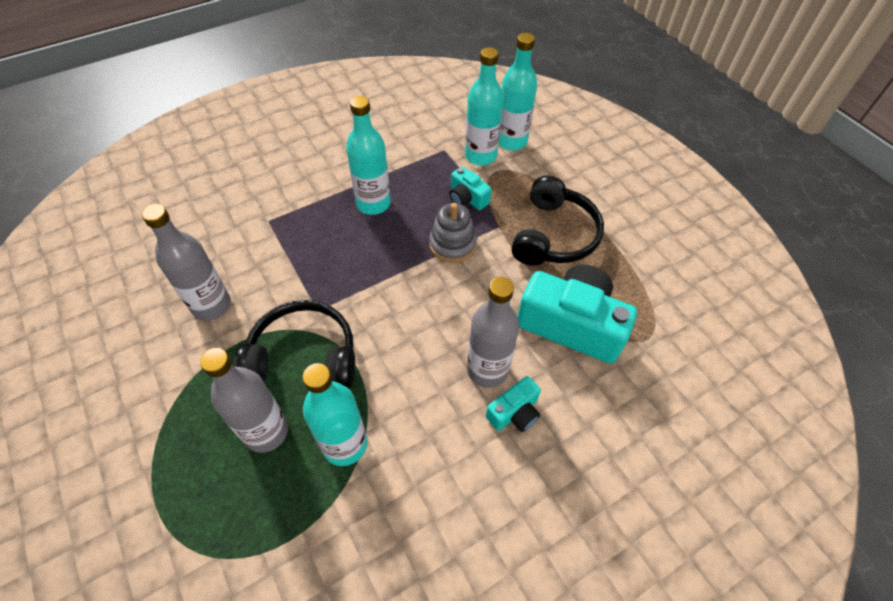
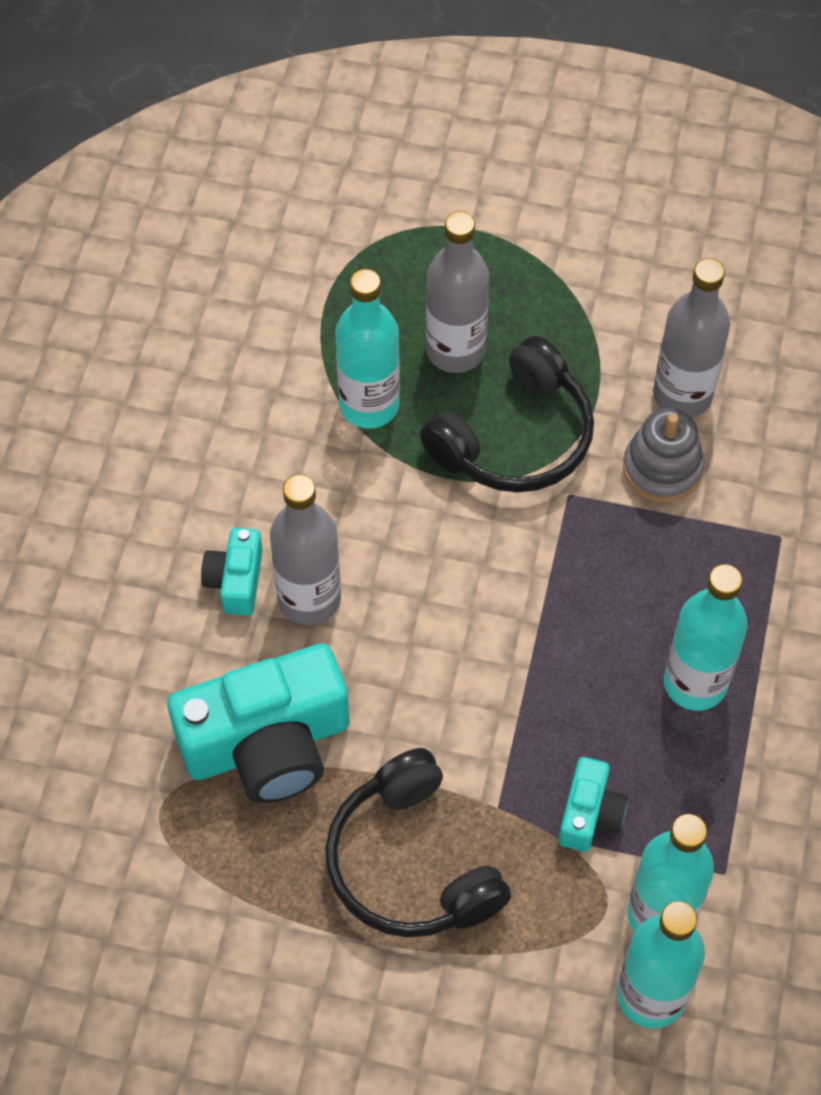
camera: 135 degrees right, 5 degrees up
grey stacking toy [429,203,477,263] -> grey stacking toy moved to [623,408,704,503]
turquoise camera [449,167,492,210] -> turquoise camera turned 105 degrees clockwise [558,757,628,852]

